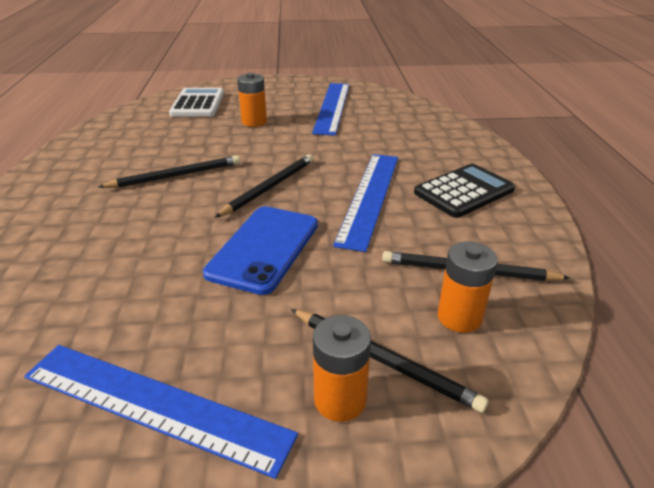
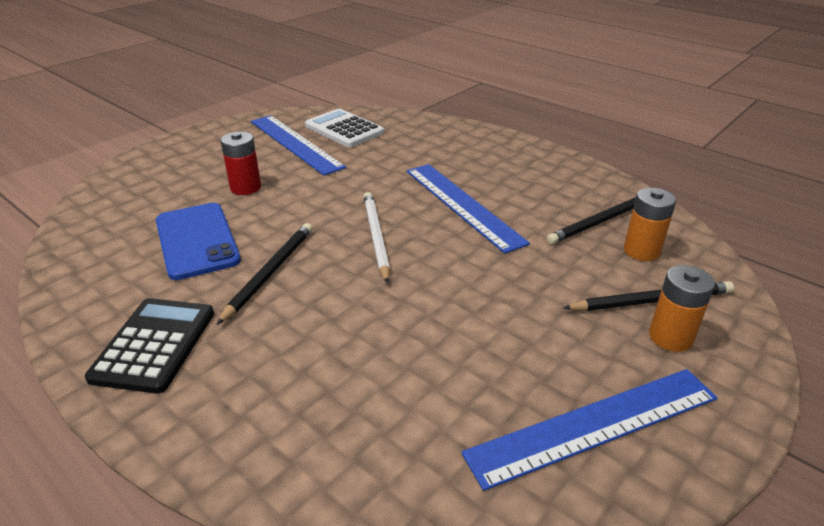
camera: 45 degrees left, 0 degrees up
white calculator [169,88,224,117] -> white calculator moved to [305,109,384,147]
blue phone [203,206,318,295] -> blue phone moved to [156,203,241,280]
black pencil [215,154,314,218] -> white pencil [363,192,390,284]
orange battery [237,73,267,127] -> red battery [220,131,261,195]
black calculator [414,163,515,218] -> black calculator moved to [85,298,214,394]

